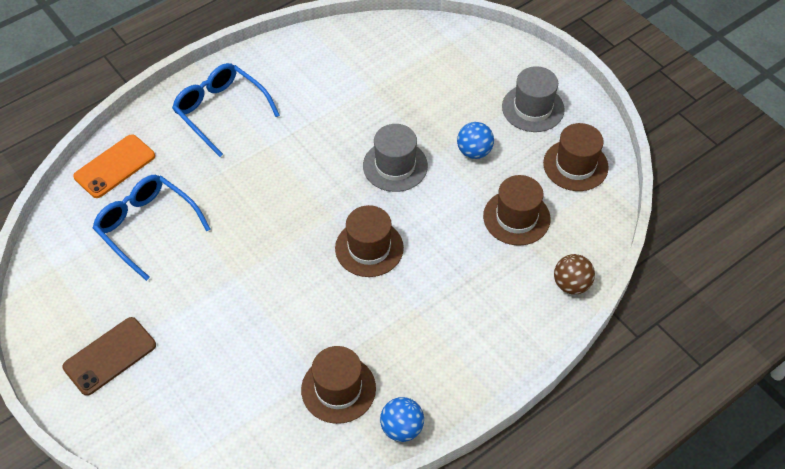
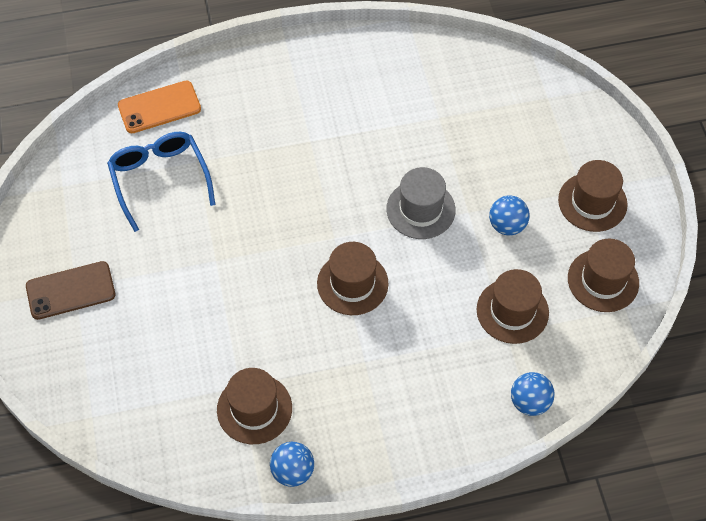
camera: 25 degrees right, 5 degrees up
blue glasses [172,63,280,157] -> none
grey hat [502,66,565,132] -> brown hat [558,160,628,232]
brown ball [554,254,595,295] -> blue ball [511,372,554,416]

